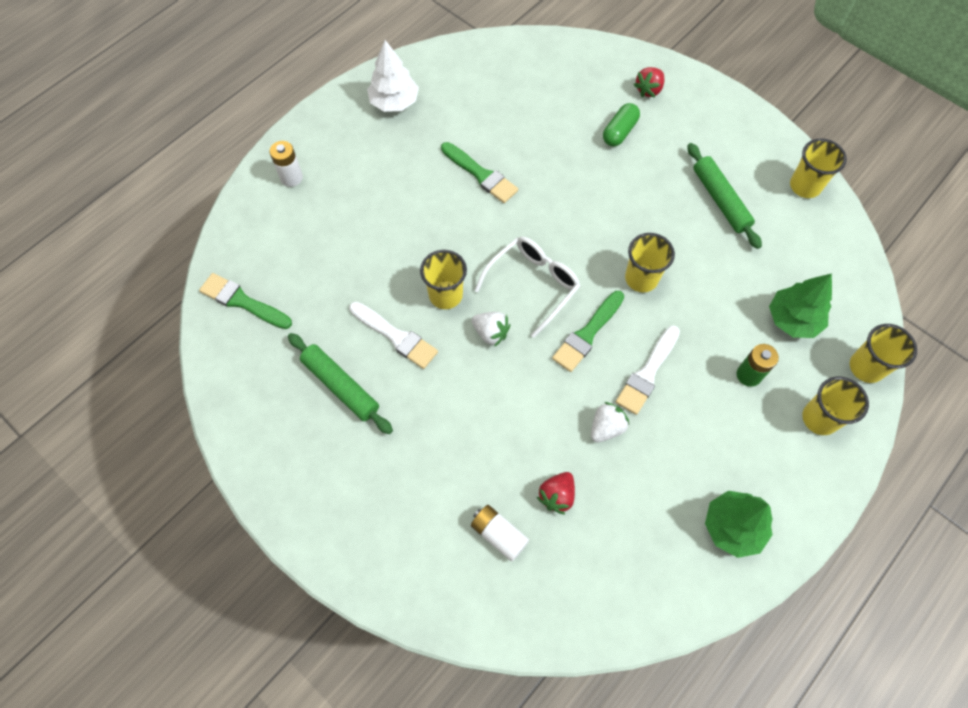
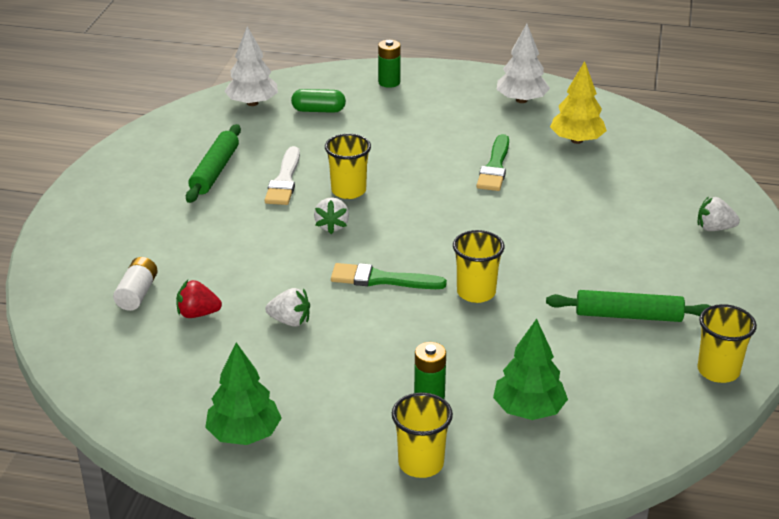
camera: 60 degrees right, 30 degrees down
green brush [199,273,292,329] -> white tree [224,26,278,106]
white battery [270,141,303,187] -> green battery [378,40,401,88]
white glasses [475,236,580,338] -> none
green capsule [603,103,640,147] -> green capsule moved to [291,89,346,113]
white brush [616,325,680,415] -> none
red strawberry [634,67,665,97] -> white strawberry [698,196,740,231]
green rolling pin [687,143,762,249] -> green rolling pin turned 60 degrees clockwise [546,290,710,322]
yellow cup [850,324,917,383] -> none
none -> yellow tree [550,61,607,144]

